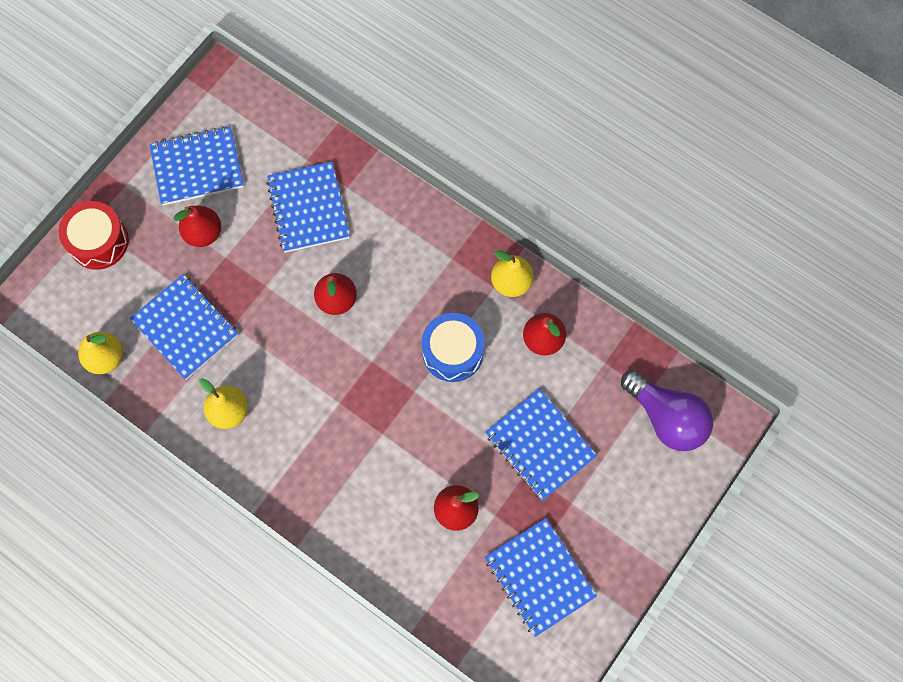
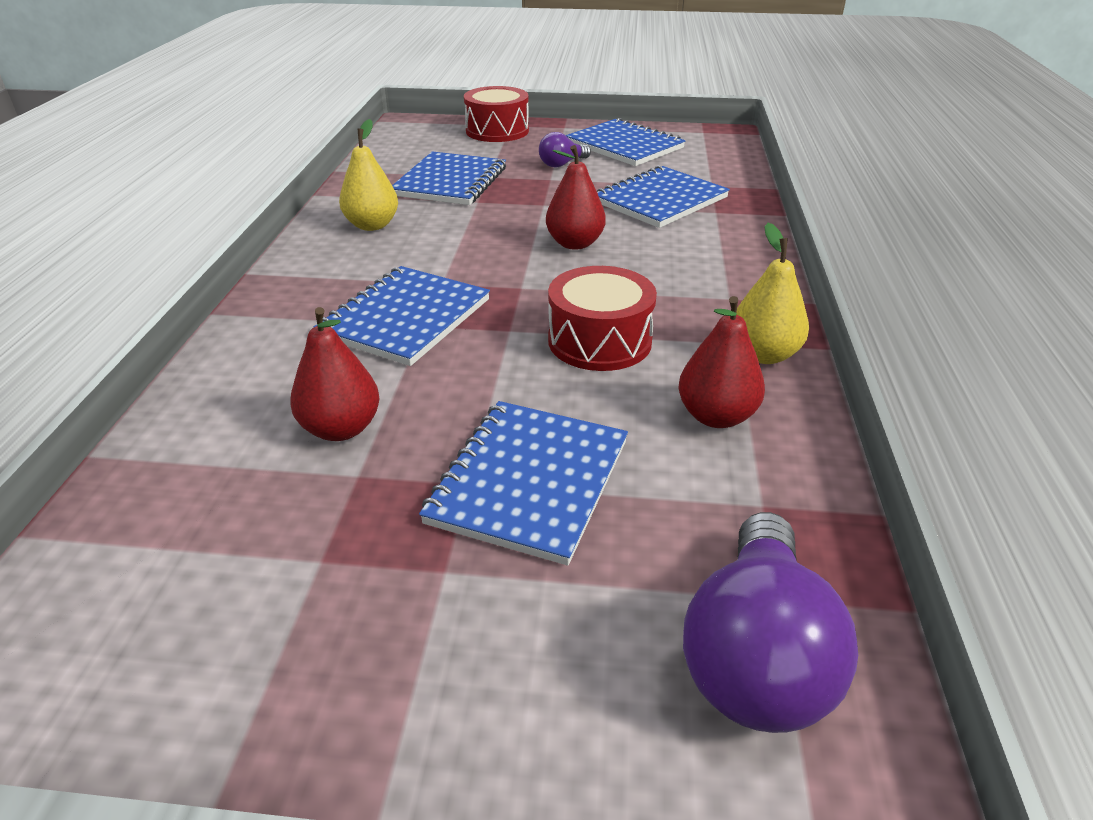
camera: 60 degrees right, 35 degrees down
yellow pear [78,332,123,374] -> none
red pear [173,206,221,247] -> purple light bulb [539,132,591,167]
blue drum [422,313,485,382] -> red drum [548,266,657,371]
blue notebook [485,518,597,637] -> blue notebook moved to [313,266,490,366]

